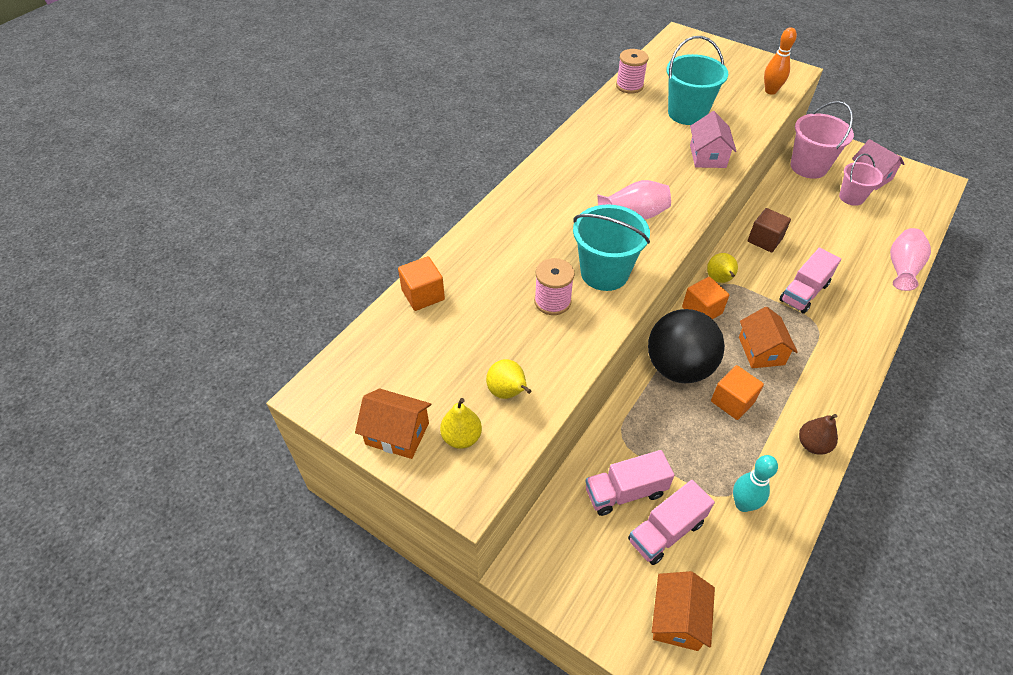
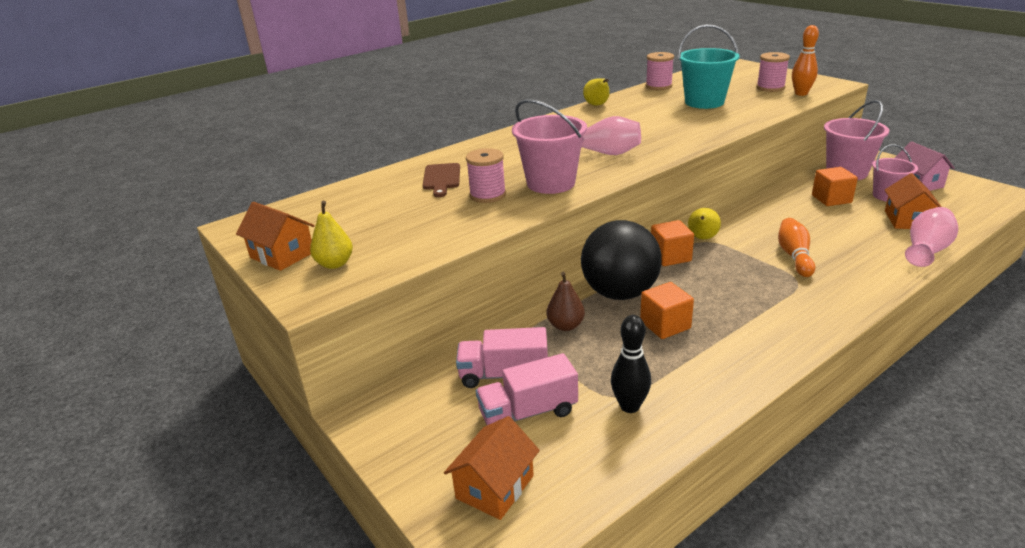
camera: 20 degrees right, 20 degrees down
orange cube [398,256,445,311] -> orange cube moved to [812,167,858,206]
yellow pear [486,359,531,399] -> yellow pear moved to [583,78,610,106]
turquoise bucket [573,204,650,291] -> pink bucket [512,99,587,194]
pink house [690,111,737,168] -> none
turquoise bowling pin [733,455,778,512] -> black bowling pin [611,315,651,413]
orange house [739,307,798,368] -> orange house moved to [885,173,942,229]
brown cube [748,208,791,252] -> none
pink truck [779,248,841,314] -> orange bowling pin [778,218,815,277]
brown pear [799,414,838,455] -> brown pear moved to [547,272,585,331]
none -> brown cutting board [422,163,460,197]
none -> pink spool [756,52,790,92]

